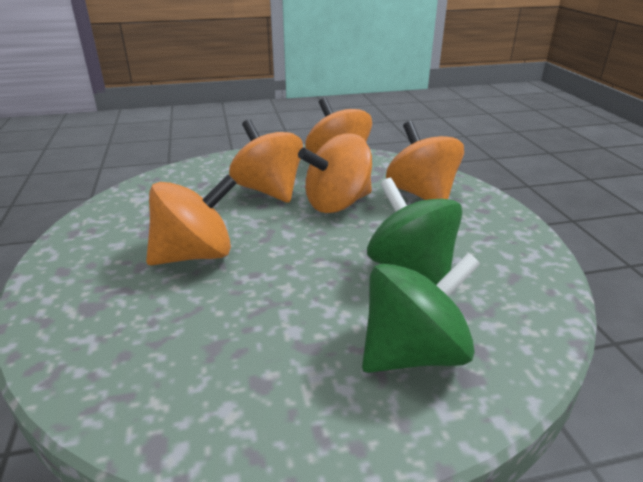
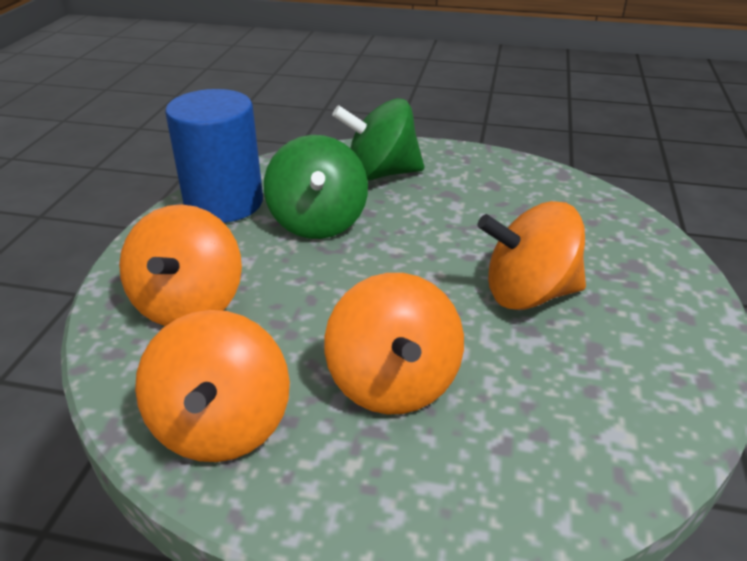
camera: 155 degrees left, 5 degrees up
orange spinning top [298,134,372,213] -> none
none -> blue cylinder [165,89,263,223]

